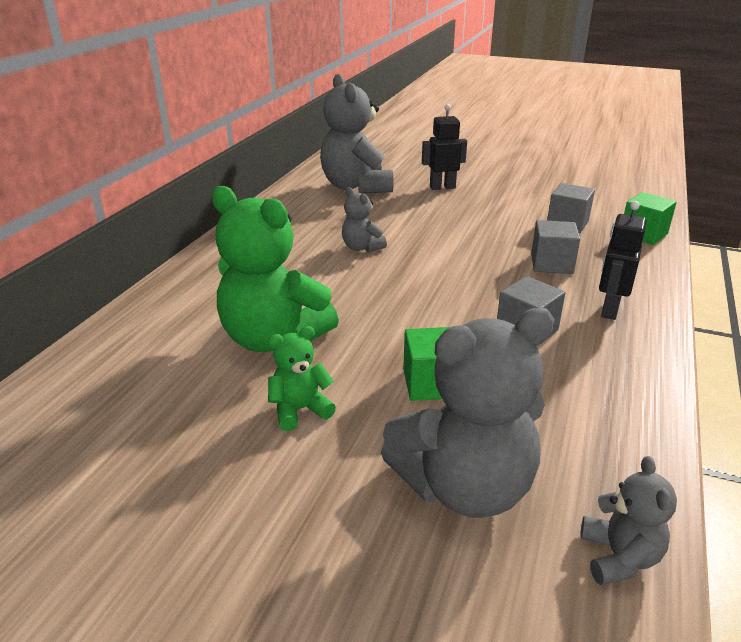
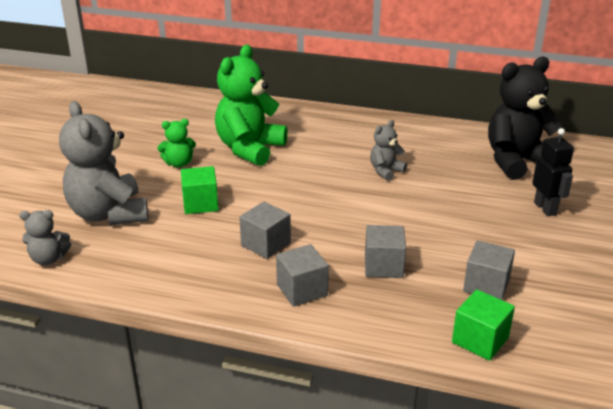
camera: 85 degrees right, 0 degrees up
green teddy bear [268,326,336,431] -> green teddy bear turned 105 degrees clockwise [157,119,196,167]
grey teddy bear [320,74,393,194] -> black teddy bear [488,56,563,180]
black robot [599,201,647,320] -> grey cube [276,244,329,307]

